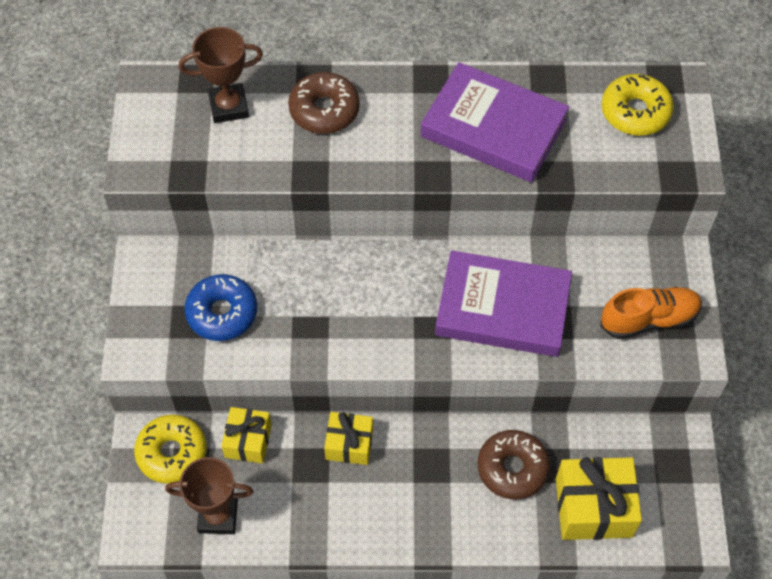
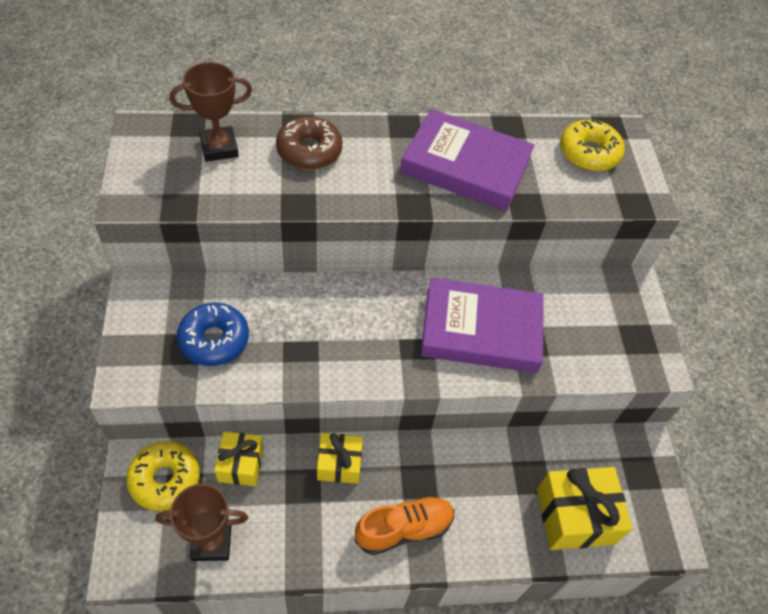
camera: 10 degrees left, 5 degrees down
brown donut [477,430,550,500] -> none
orange shoe [600,287,702,339] -> orange shoe moved to [355,495,455,555]

